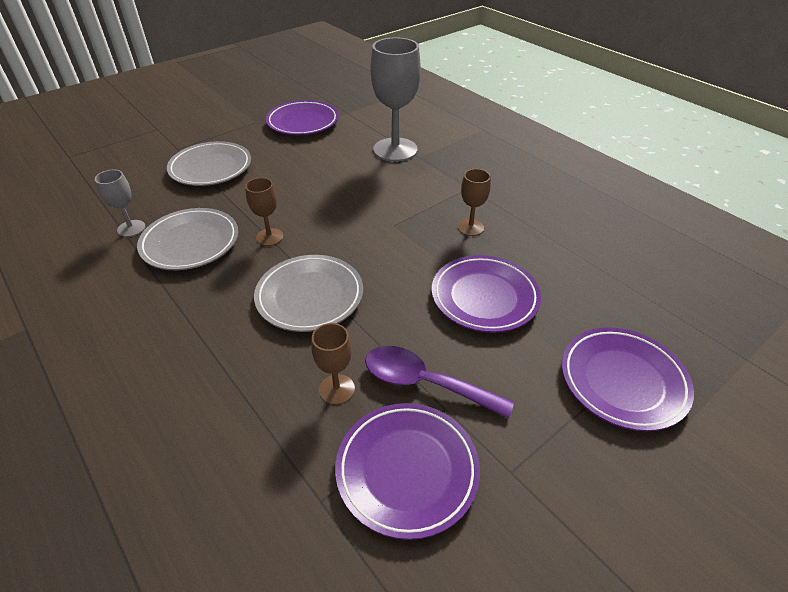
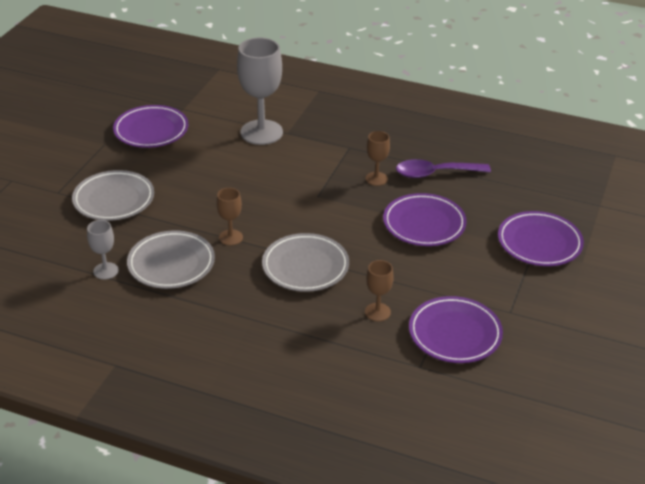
camera: 30 degrees left, 5 degrees down
purple spoon [365,346,514,419] -> purple spoon moved to [396,159,491,178]

